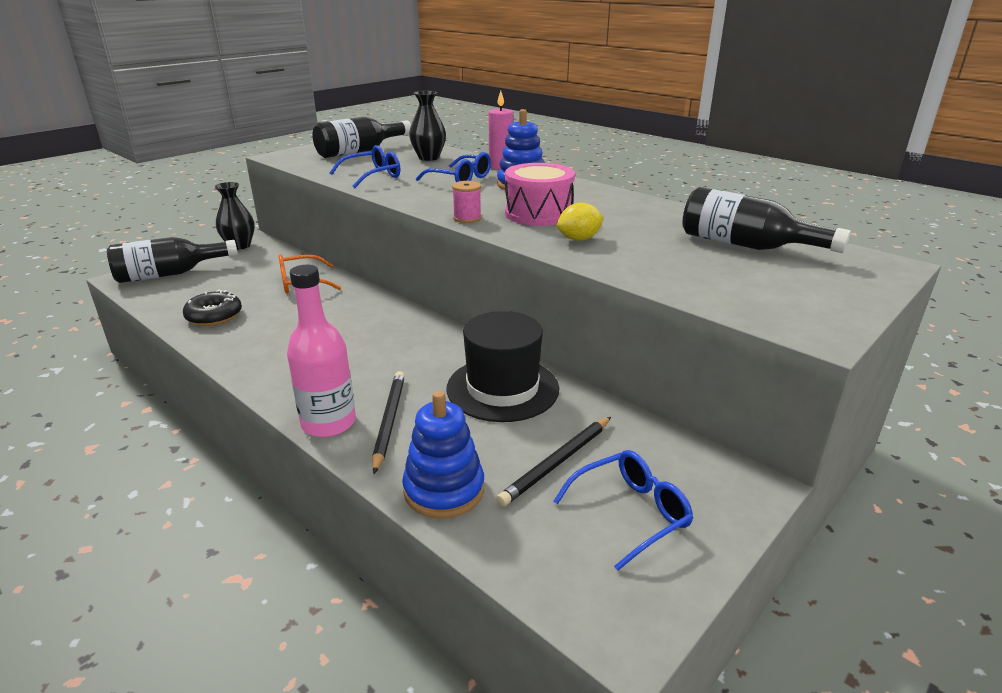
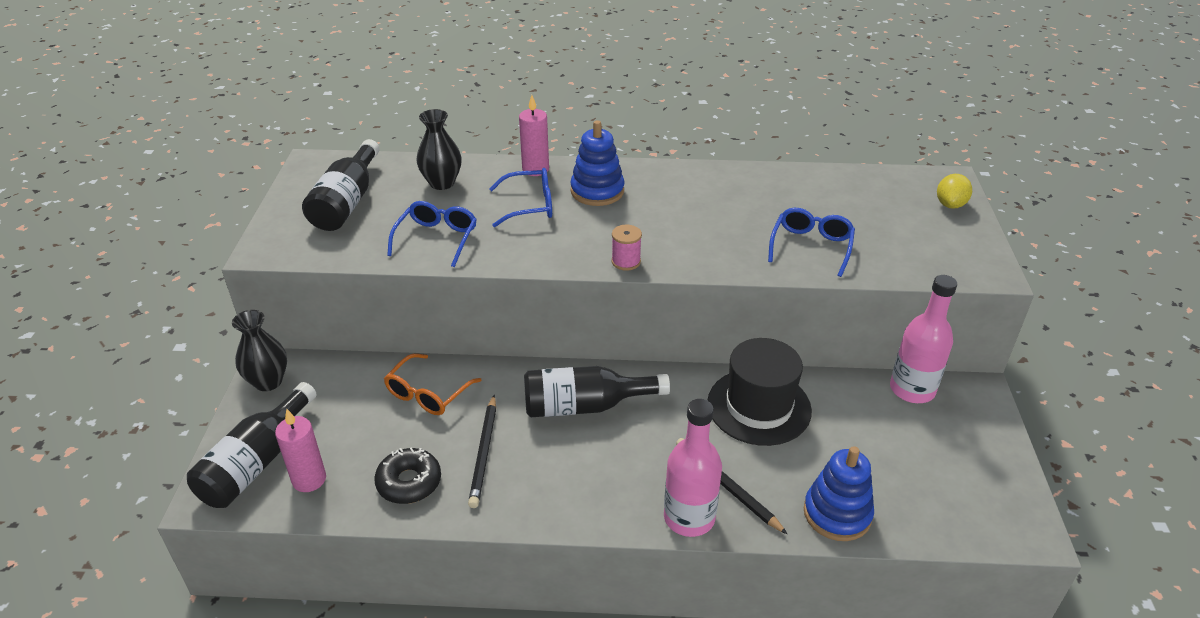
camera: 40 degrees left, 10 degrees up
black pencil [497,417,611,506] -> black pencil moved to [468,395,496,508]
pink drum [505,163,575,226] -> none
blue glasses [553,450,693,571] -> blue glasses moved to [768,208,855,277]
yellow lemon [557,202,604,241] -> yellow lemon moved to [937,174,972,209]
black bottle [683,187,851,253] -> black bottle moved to [524,366,670,417]
none -> pink candle [275,409,326,492]
none -> pink bottle [890,275,957,403]

